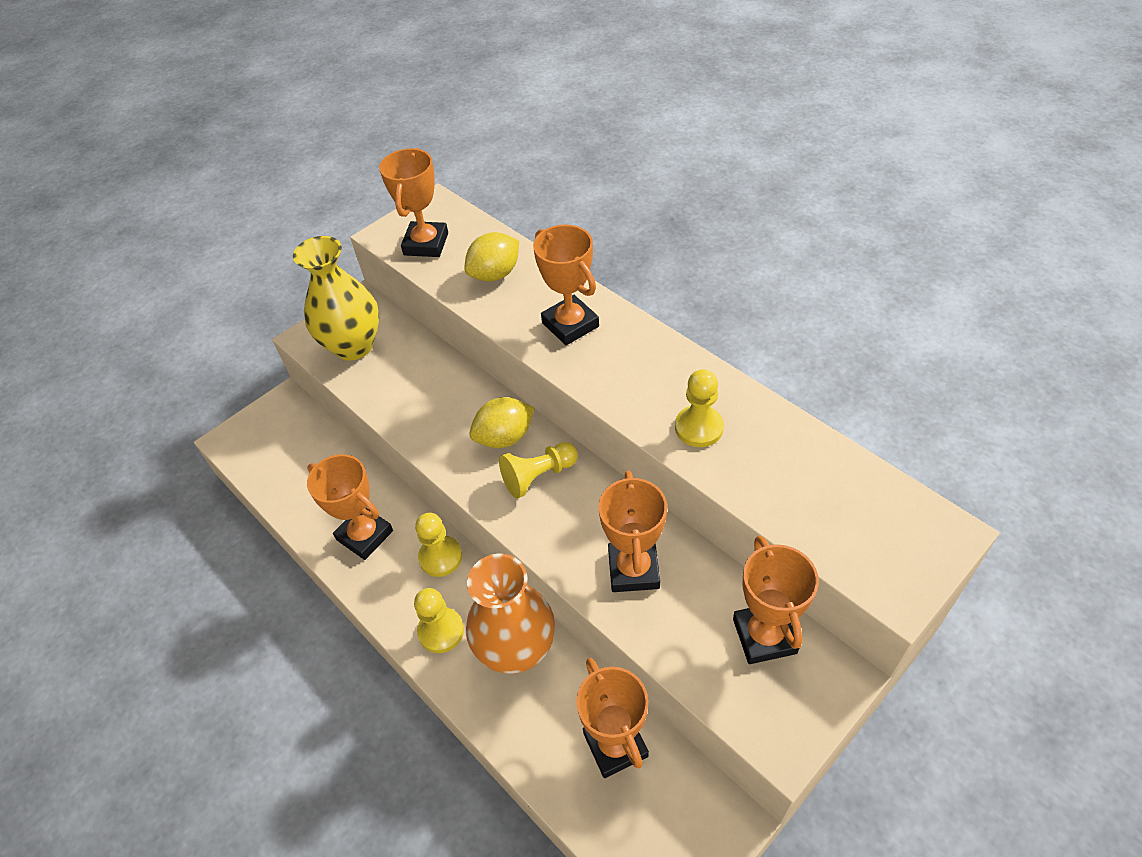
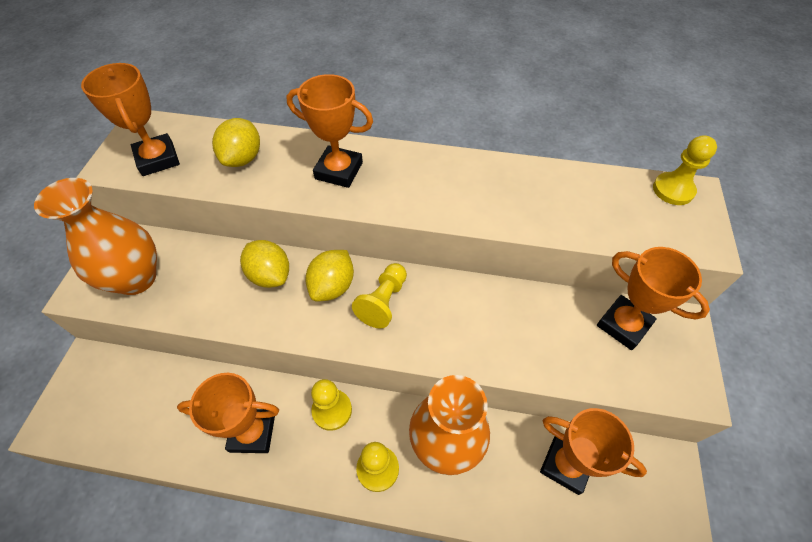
camera: 40 degrees left, 5 degrees up
yellow vase [293,236,379,361] -> orange vase [34,178,157,295]
orange trophy [598,471,667,592] -> none
yellow pawn [675,369,724,447] -> yellow pawn moved to [653,135,717,205]
none -> yellow lemon [240,240,289,288]

